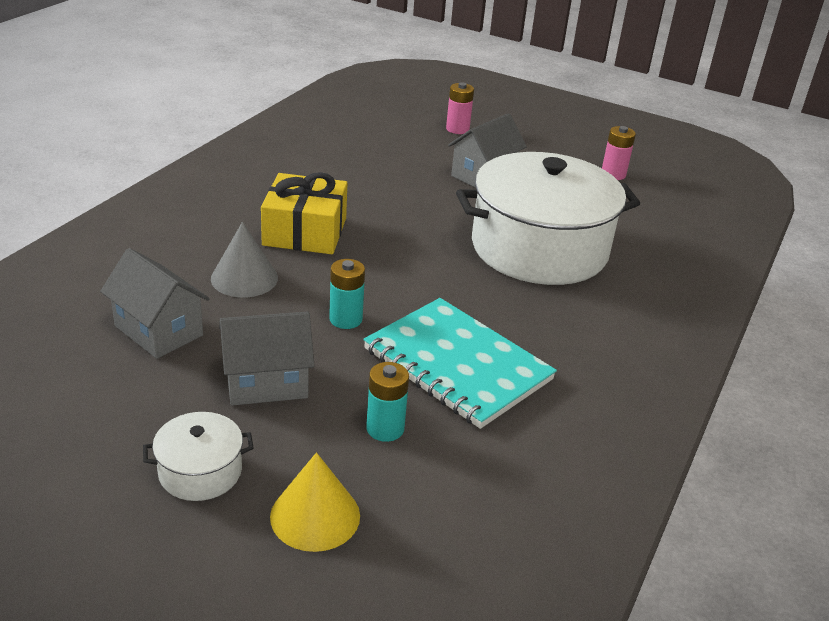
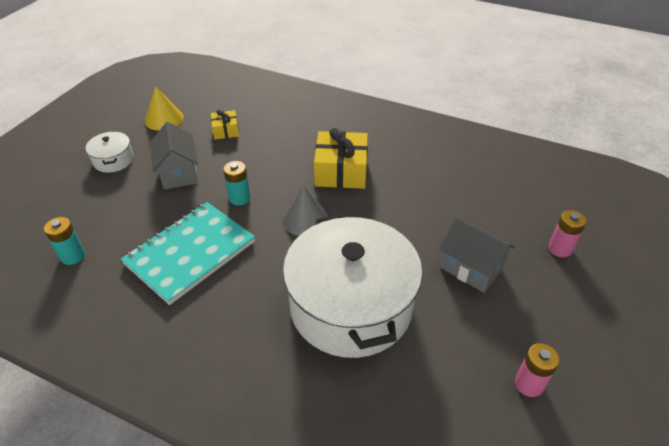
camera: 90 degrees right, 10 degrees up
grey house [100,248,210,359] -> yellow gift [211,110,239,139]
grey cone [211,222,278,297] -> grey cone moved to [282,185,328,236]
yellow cone [270,452,360,552] -> yellow cone moved to [145,86,184,131]
turquoise battery [366,362,409,442] -> turquoise battery moved to [44,217,85,265]

